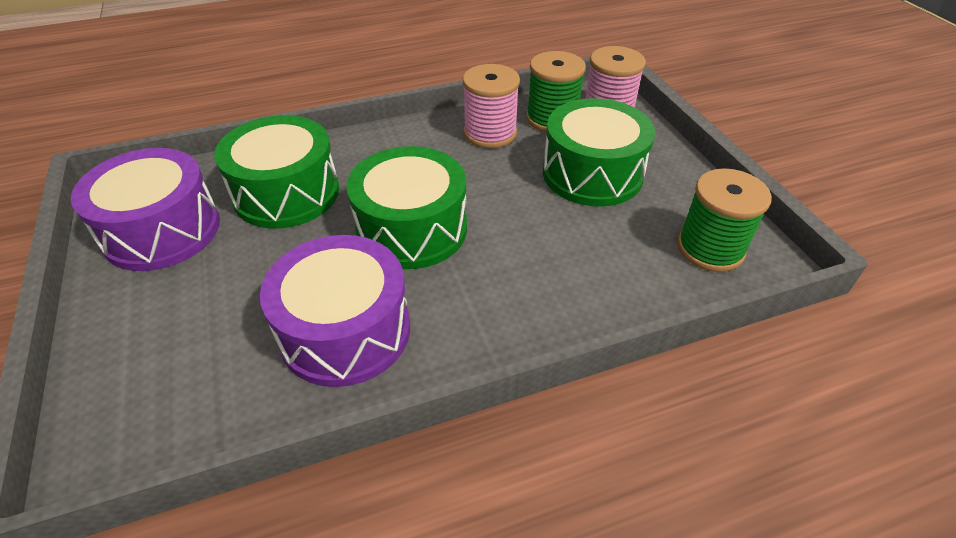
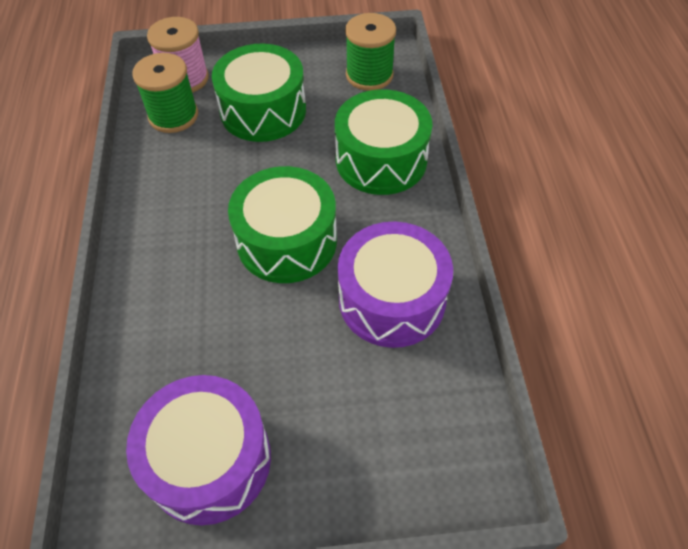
camera: 75 degrees left, 10 degrees up
green drum [214,115,339,229] -> green drum moved to [335,89,433,195]
pink spool [463,64,520,148] -> none

